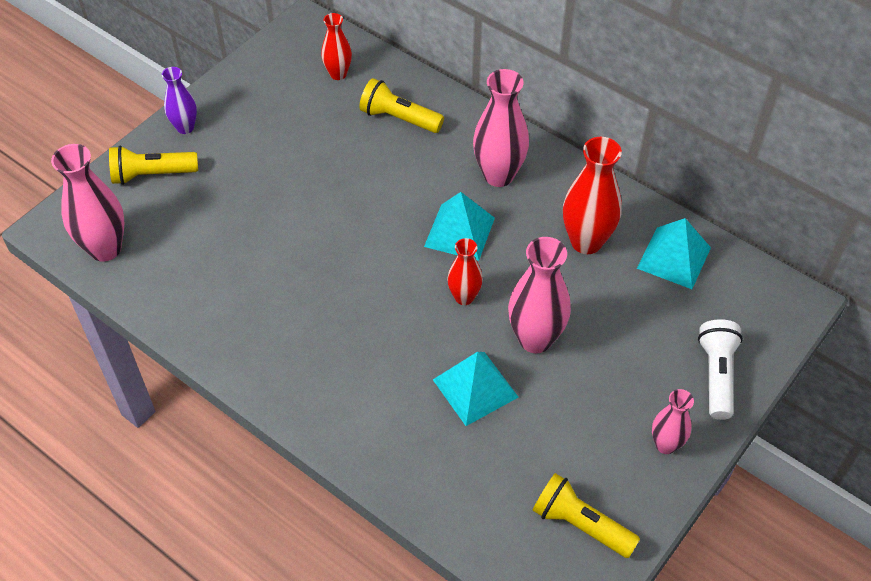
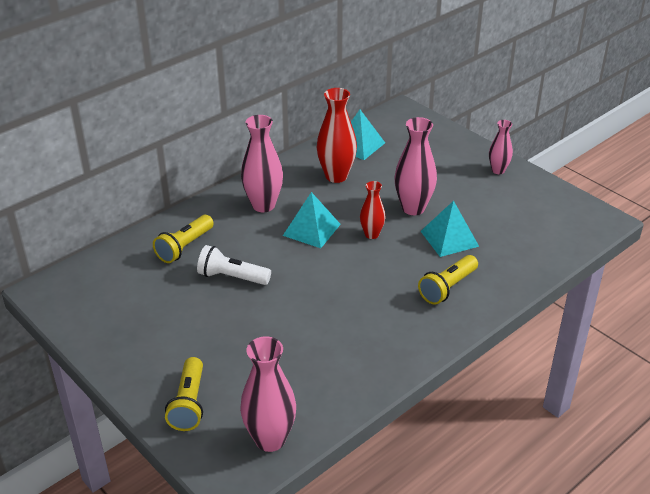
camera: 80 degrees left, 15 degrees down
purple vase [162,67,197,134] -> none
red vase [321,13,352,80] -> none
yellow flashlight [533,473,640,558] -> yellow flashlight moved to [418,255,478,305]
white flashlight [698,319,743,420] -> white flashlight moved to [197,245,271,285]

